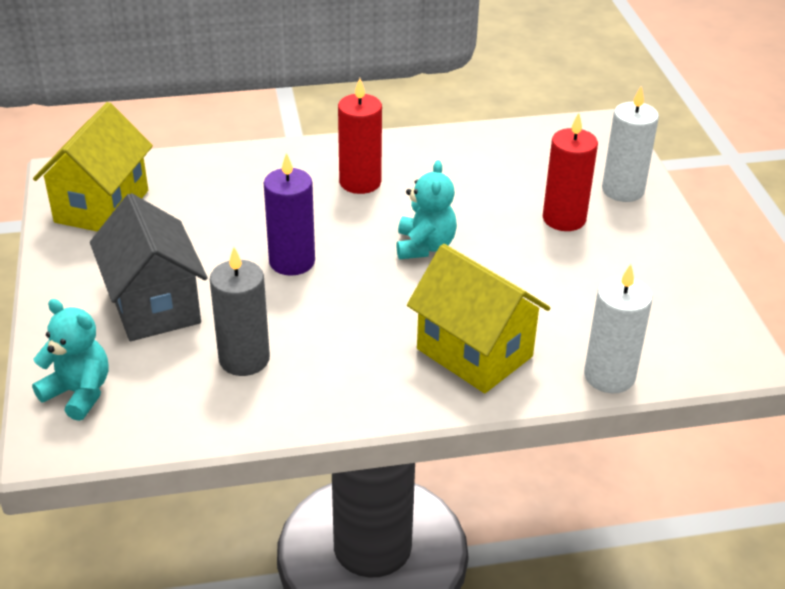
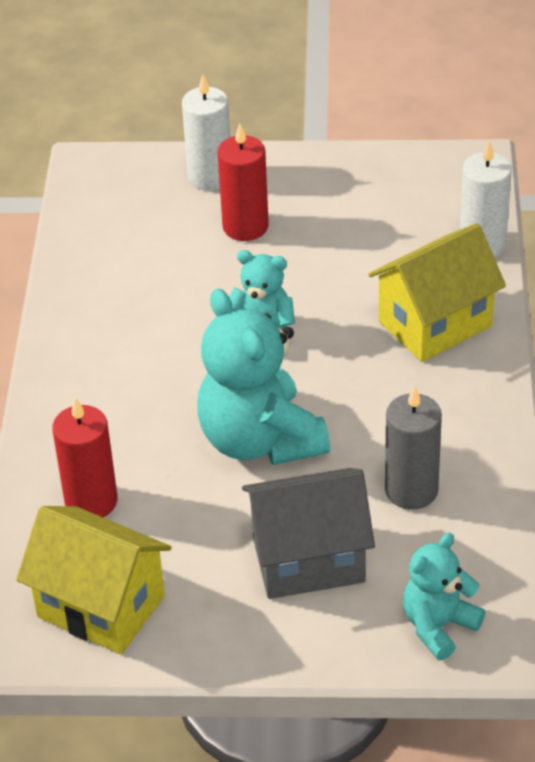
camera: 75 degrees left, 5 degrees up
purple candle [264,152,315,276] -> turquoise teddy bear [197,289,330,465]
red candle [338,78,382,194] -> red candle moved to [52,397,118,517]

